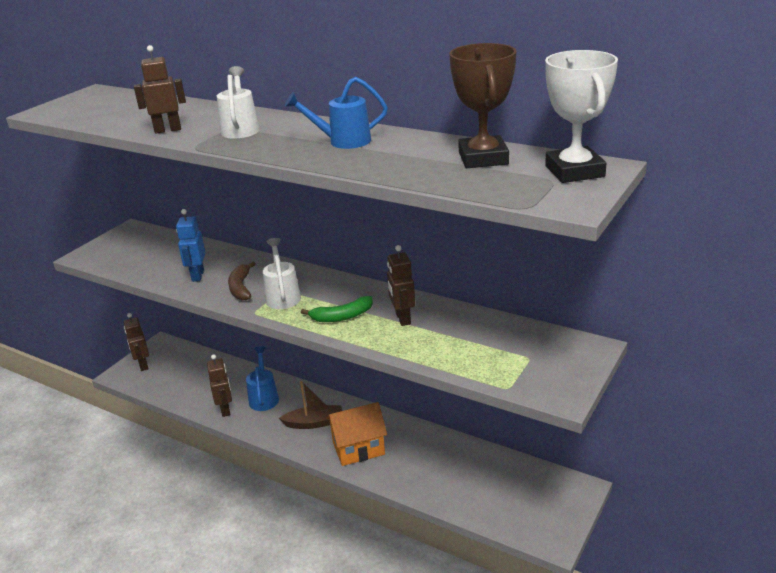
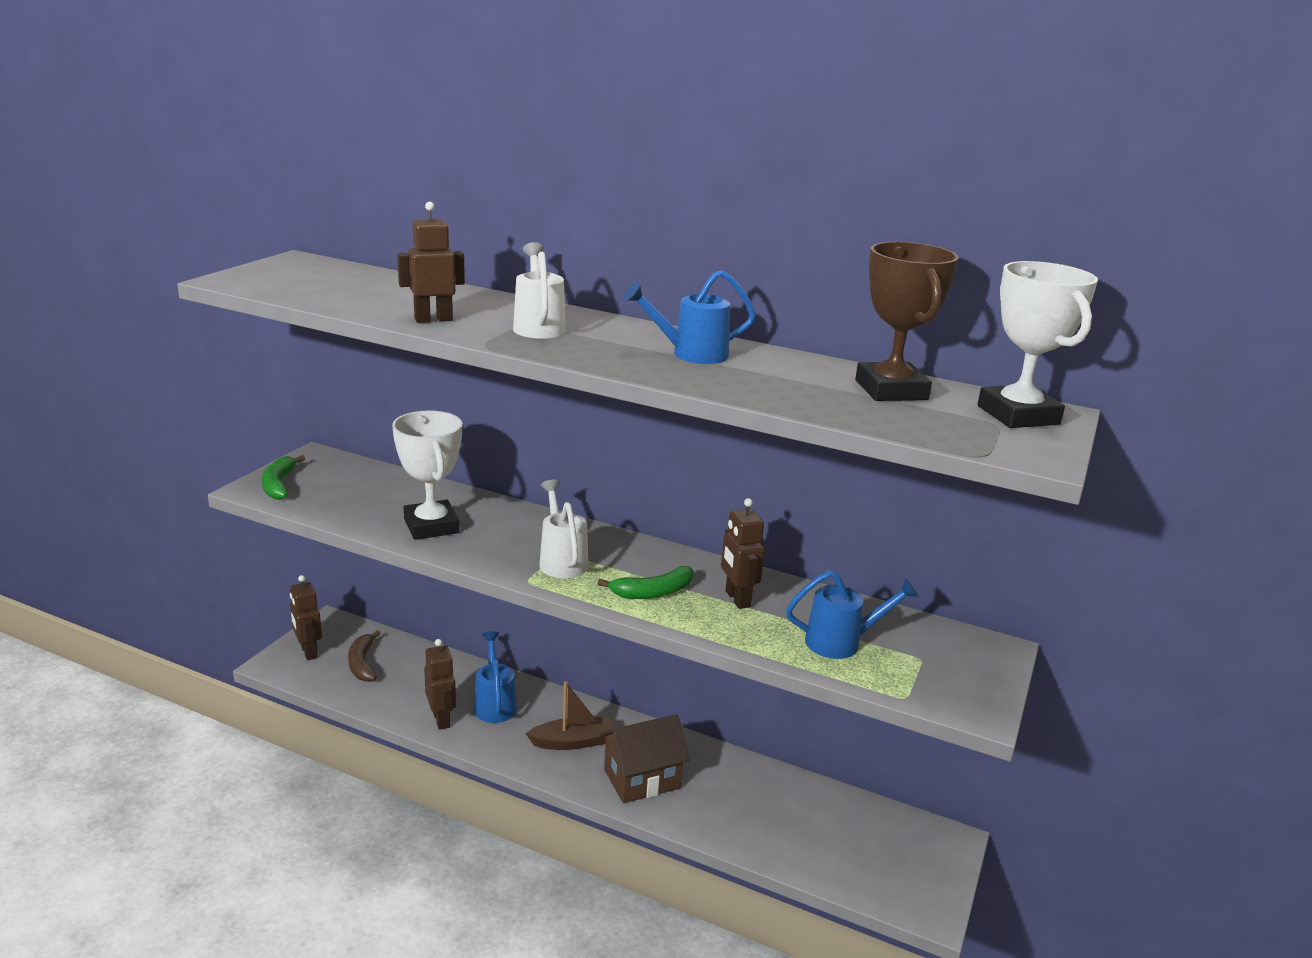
camera: 10 degrees left, 5 degrees down
blue robot [176,209,205,282] -> white trophy [392,410,462,540]
brown banana [228,262,256,300] -> brown banana moved to [348,630,381,682]
orange house [326,402,387,466] -> brown house [600,714,690,803]
none -> green banana [262,455,305,500]
none -> blue watering can [786,571,919,659]

